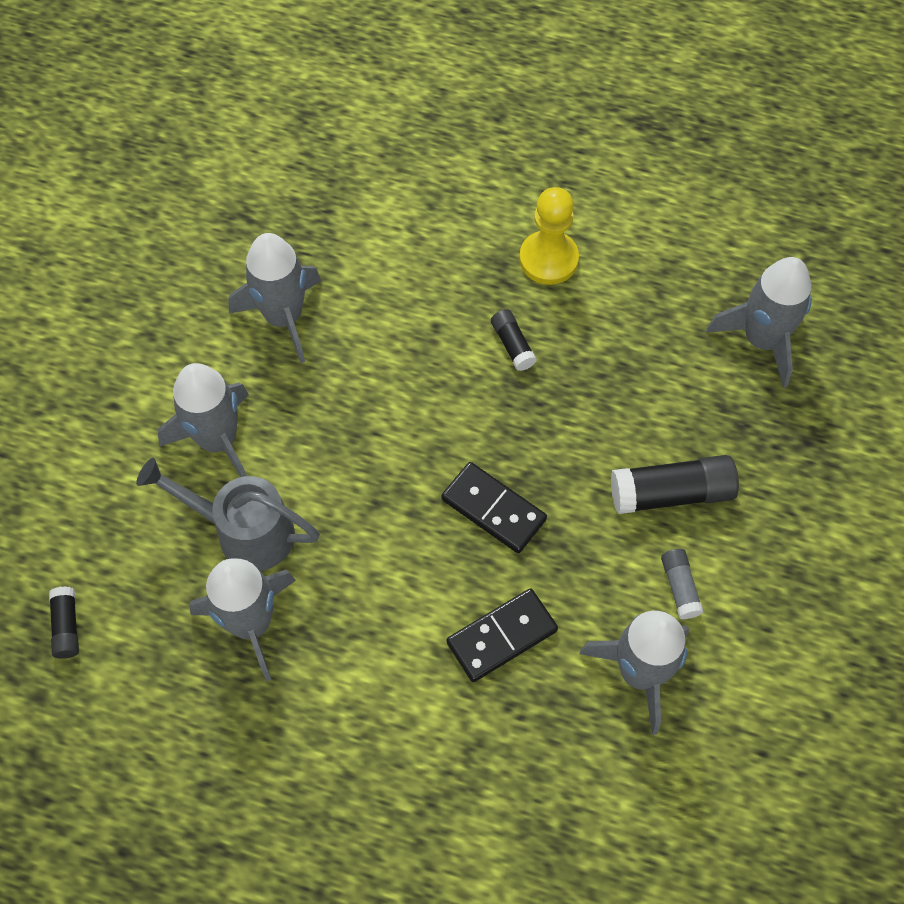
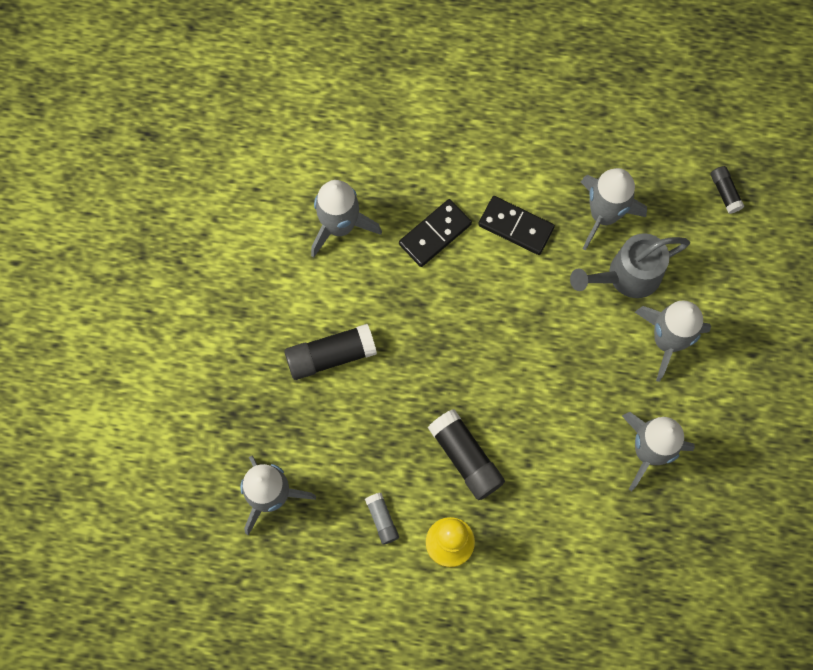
camera: 170 degrees right, 10 degrees up
grey watering can [136,458,320,571] -> grey watering can turned 150 degrees clockwise [570,233,690,298]
black domino [441,462,547,553] -> black domino moved to [478,196,555,255]
black glue stick [491,309,537,371] -> black glue stick [428,409,505,500], size x1.84
grey glue stick [661,549,704,619] -> grey glue stick moved to [365,493,399,544]

